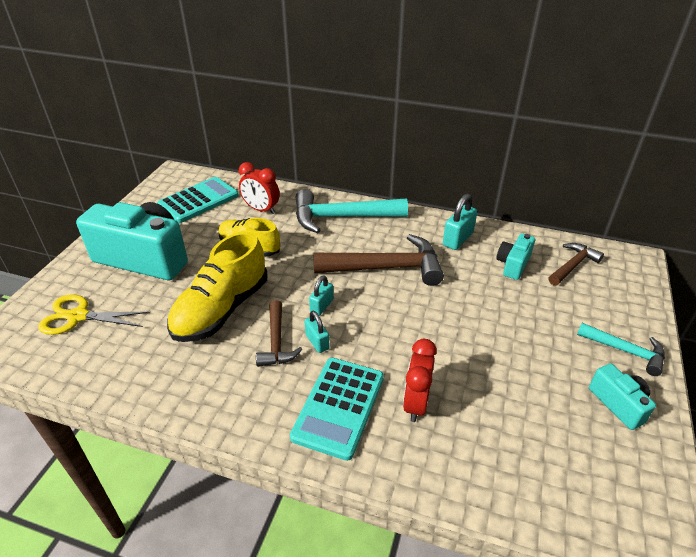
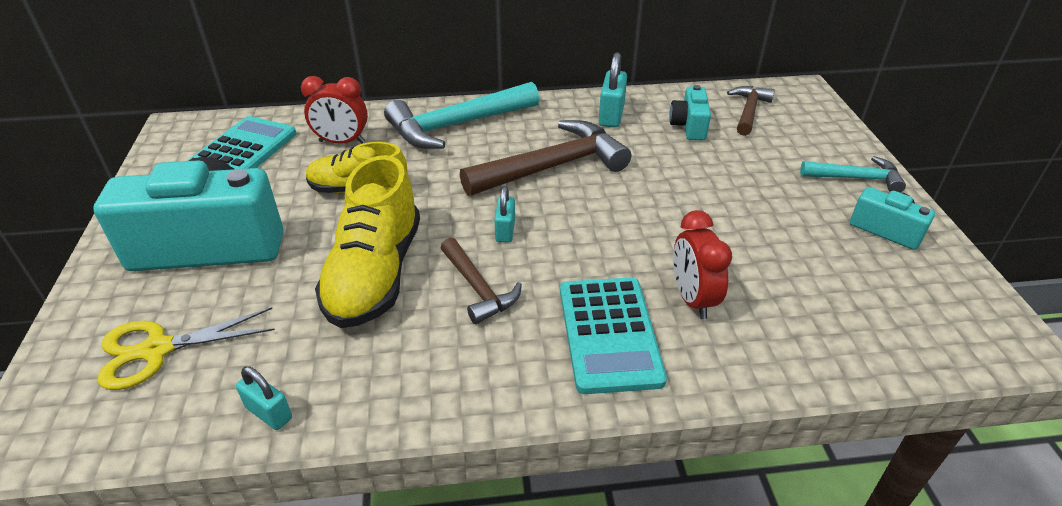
camera: 25 degrees left, 0 degrees up
turquoise padlock [305,311,330,353] -> turquoise padlock moved to [236,366,292,430]

